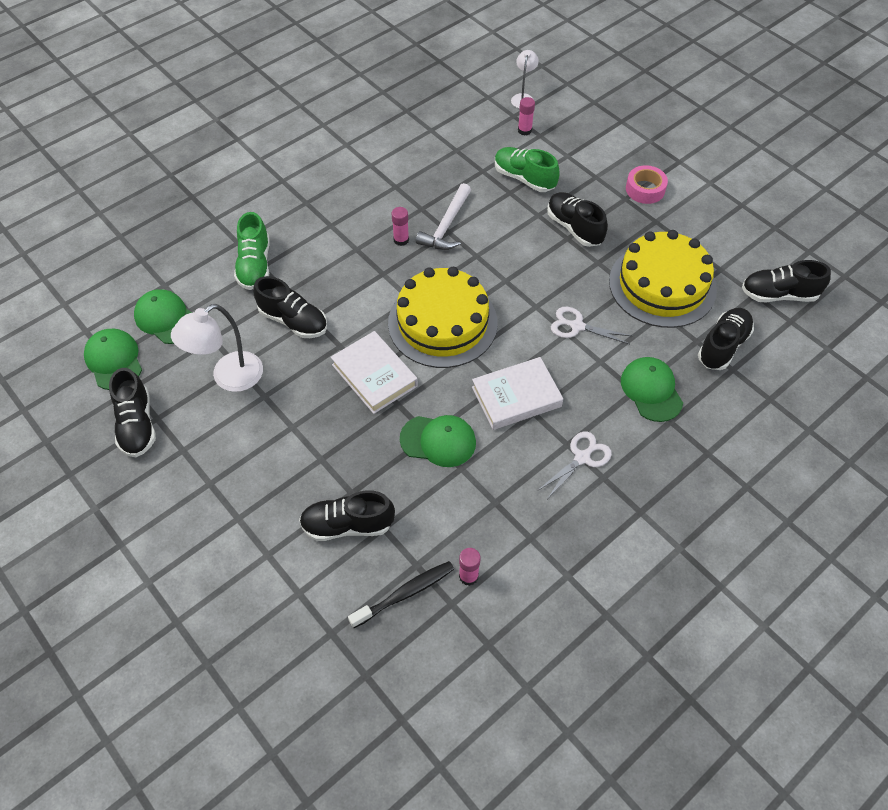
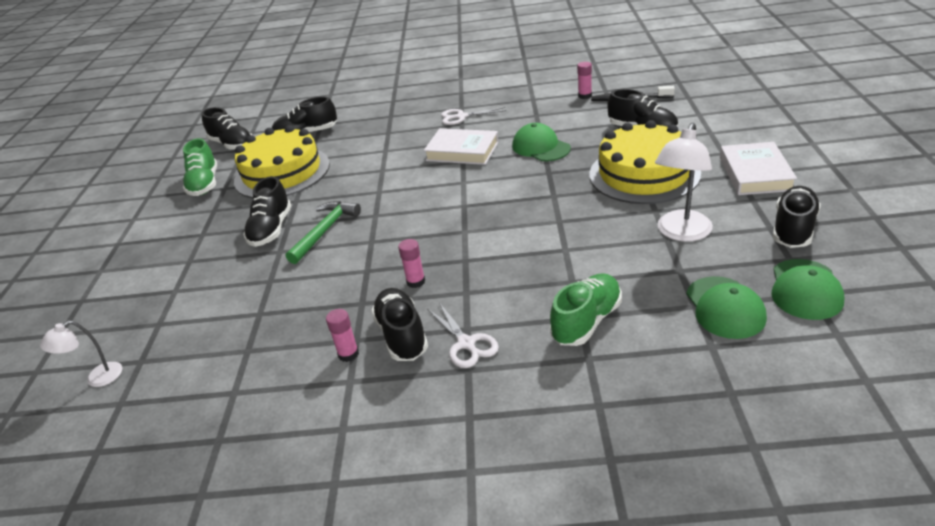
camera: 135 degrees left, 20 degrees down
white lamp [171,304,263,392] -> white lamp turned 120 degrees clockwise [655,123,713,242]
black shoe [254,276,327,338] -> black shoe moved to [371,288,428,361]
white book [331,331,418,414] -> white book moved to [720,142,797,195]
yellow cake [388,267,498,368] -> yellow cake moved to [589,120,701,204]
white hammer [416,183,471,250] -> none
green shoe [495,147,560,192] -> green shoe moved to [183,138,217,196]
pink glue stick [518,97,535,136] -> pink glue stick moved to [326,309,359,362]
white scissors [551,307,632,344] -> white scissors moved to [427,303,499,368]
green cap [621,357,683,422] -> none
pink tape [626,165,668,204] -> none
none -> green hammer [286,201,361,264]

